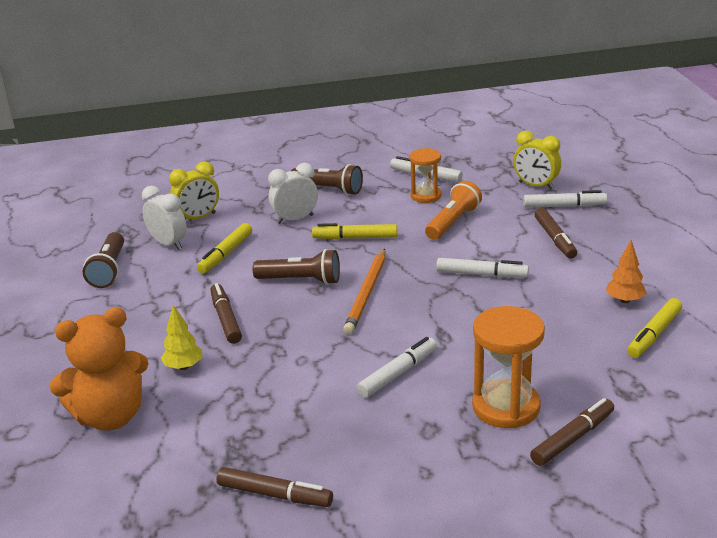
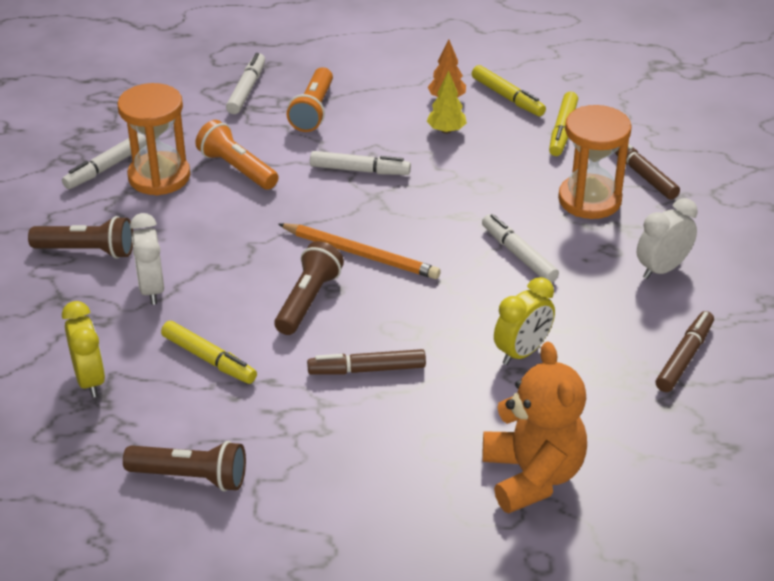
camera: 80 degrees left, 10 degrees up
white clock [142,186,187,250] -> white clock moved to [637,198,698,279]
yellow tree [161,305,202,370] -> yellow tree moved to [427,70,467,134]
brown flashlight [291,164,363,195] -> brown flashlight turned 60 degrees clockwise [28,216,133,259]
yellow marker [312,223,397,240] -> yellow marker moved to [549,92,578,156]
orange hourglass [410,148,441,203] -> orange hourglass [117,83,190,196], size x1.58
white marker [436,258,529,277] -> white marker turned 75 degrees clockwise [310,151,411,175]
yellow clock [513,131,561,190] -> yellow clock moved to [494,277,555,365]
brown marker [535,208,577,259] -> orange flashlight [287,67,333,132]

